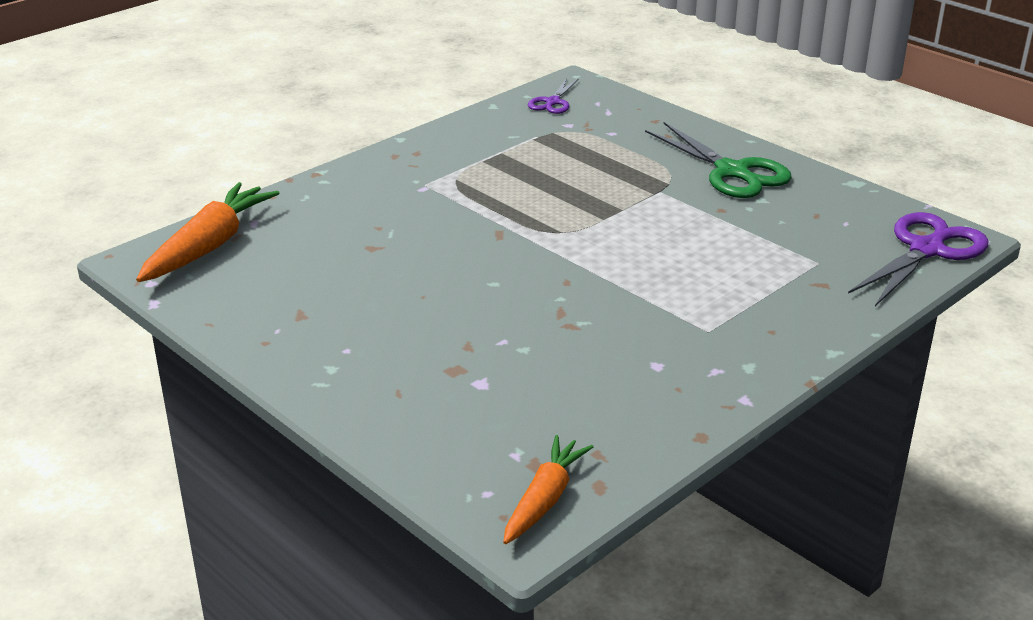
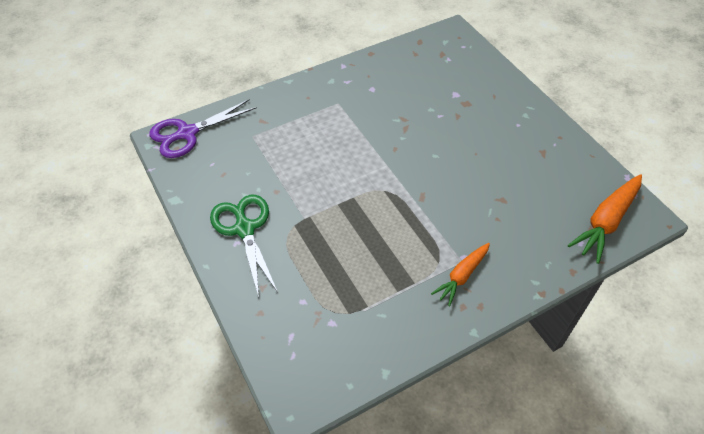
camera: 165 degrees left, 20 degrees up
orange carrot [503,435,593,544] -> orange carrot moved to [431,243,490,307]
purple scissors [528,78,578,114] -> none

